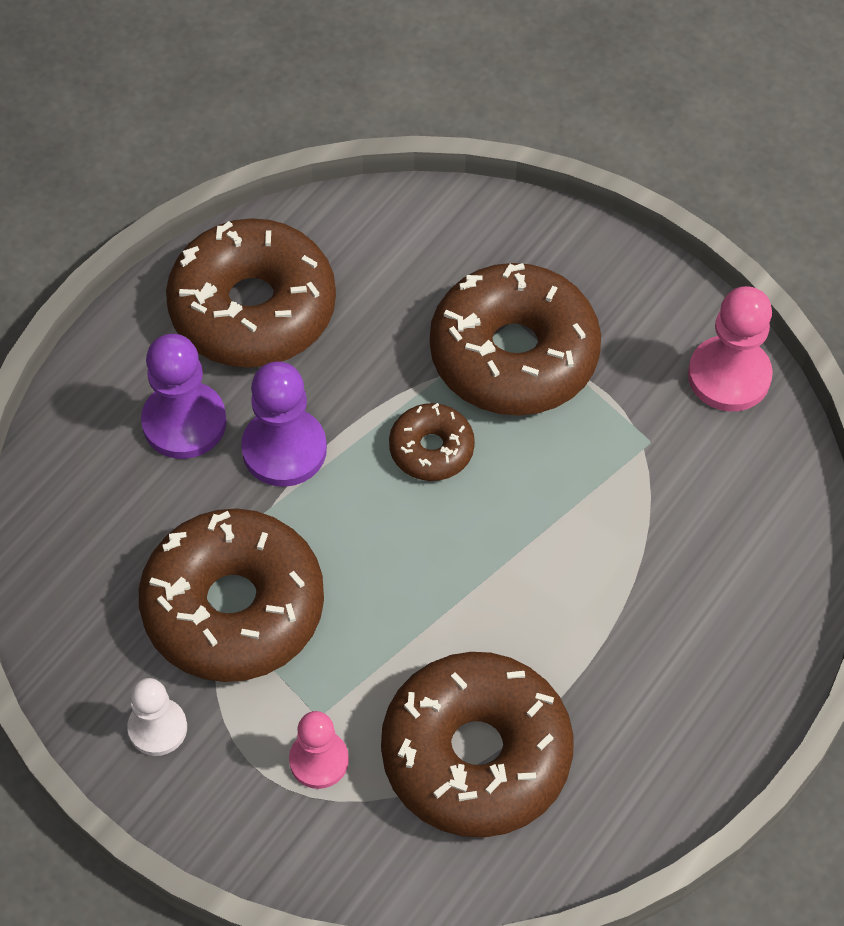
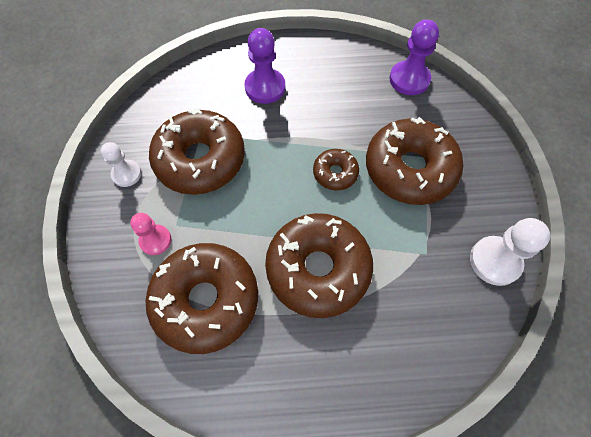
camera: 50 degrees right, 5 degrees up
brown donut [166,218,336,368] -> brown donut moved to [265,213,373,318]
purple pawn [241,361,327,487] -> purple pawn moved to [389,19,439,95]
pink pawn [688,286,773,412] -> white pawn [470,218,551,286]

